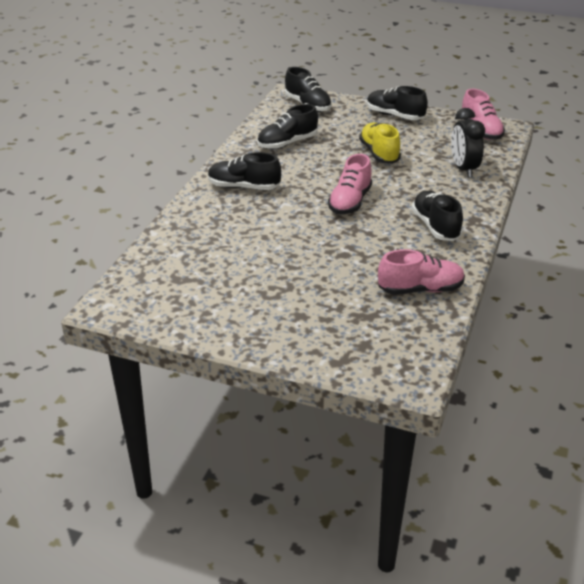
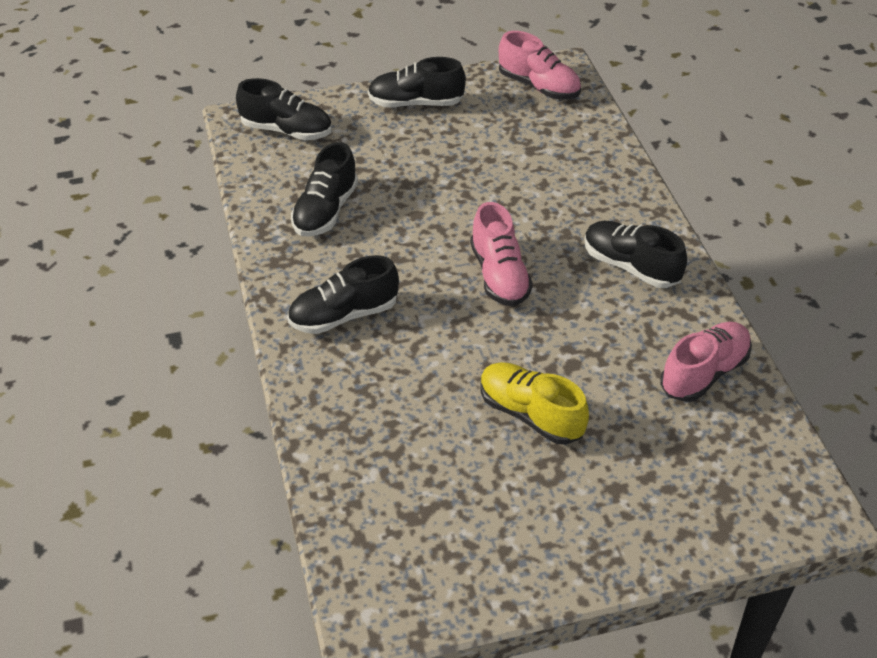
camera: 35 degrees left, 10 degrees up
yellow shoe [359,122,401,164] -> yellow shoe moved to [481,362,589,445]
black clock [451,108,485,178] -> none

